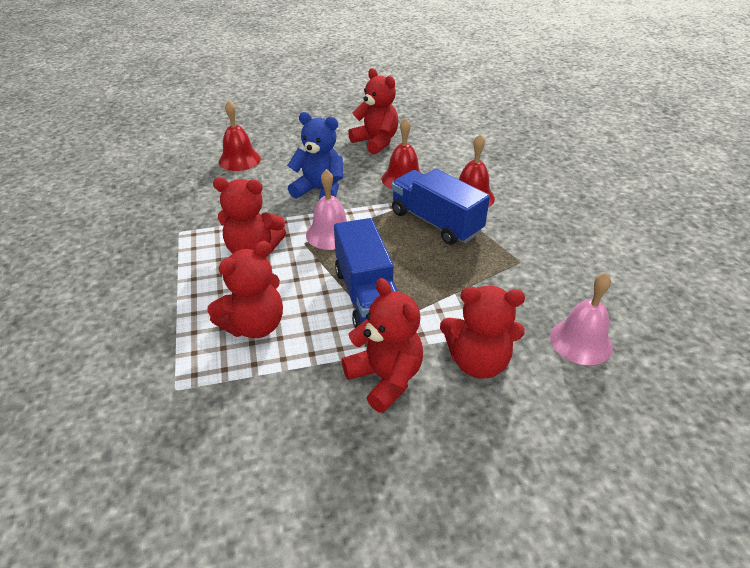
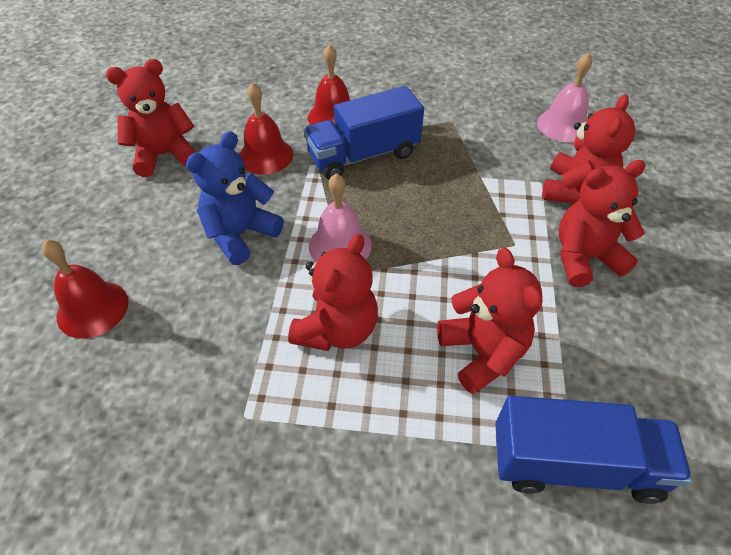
camera: 70 degrees left, 10 degrees up
blue truck [334,218,398,328] -> blue truck moved to [495,396,692,504]

